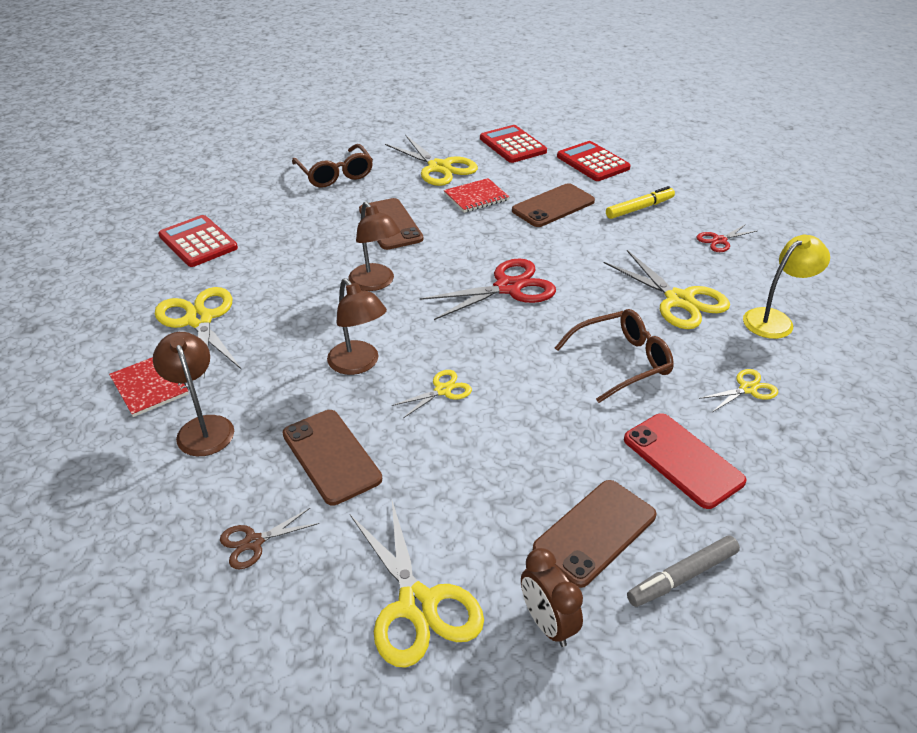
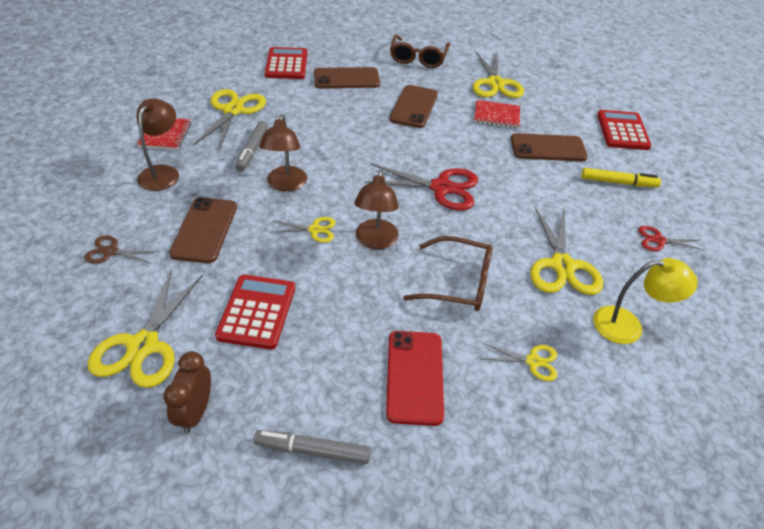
camera: 35 degrees right, 5 degrees up
brown lamp [348,201,401,291] -> brown lamp moved to [354,169,399,249]
red calculator [480,125,547,163] -> red calculator moved to [215,275,295,349]
brown phone [533,480,656,588] -> brown phone moved to [314,67,380,89]
none -> grey marker [235,121,268,172]

